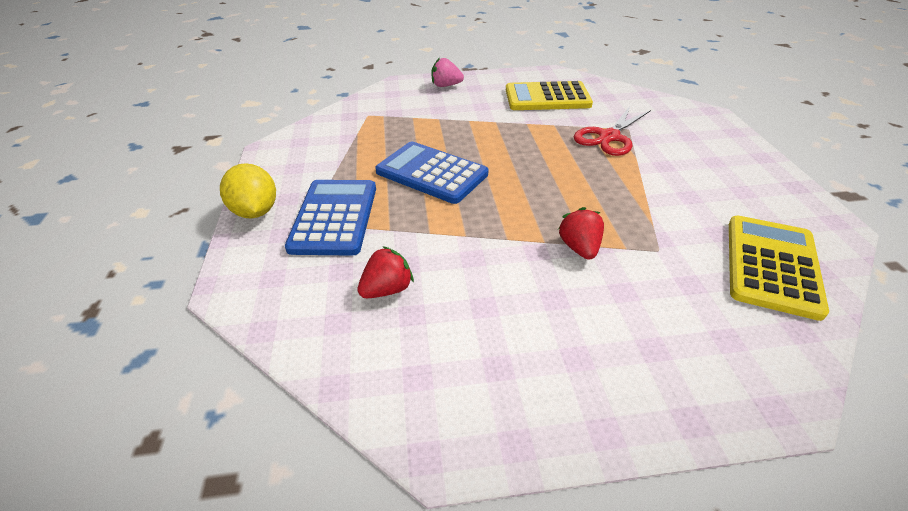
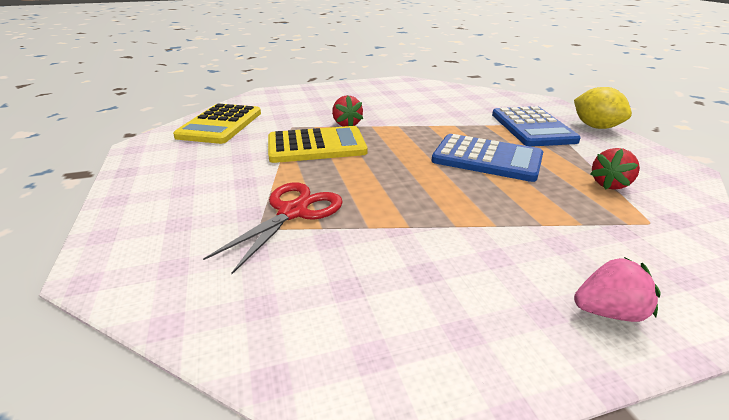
camera: 170 degrees right, 10 degrees down
red strawberry [357,246,414,298] -> red strawberry moved to [590,148,640,190]
yellow calculator [506,81,593,110] -> yellow calculator moved to [268,126,368,163]

